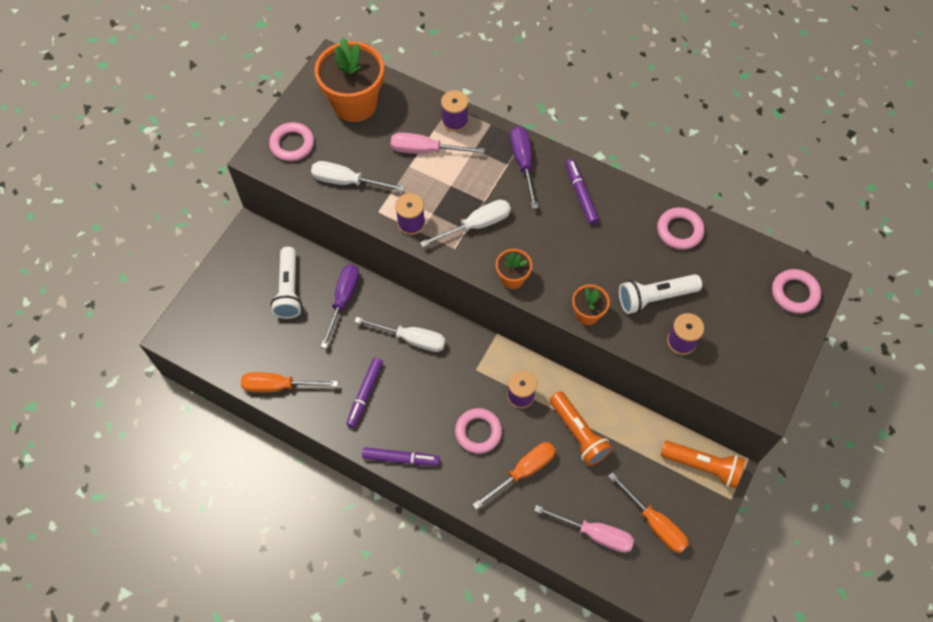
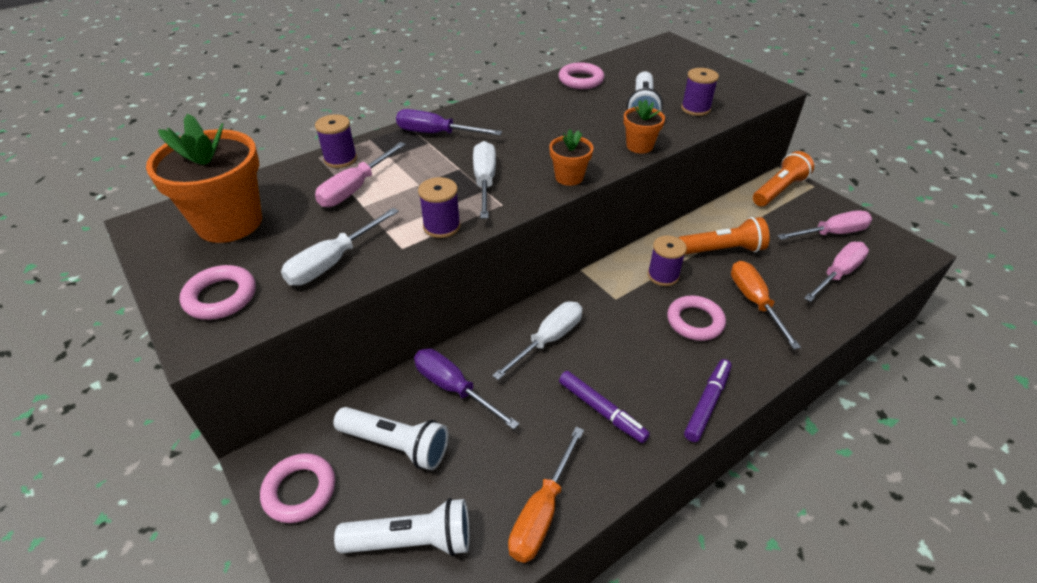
camera: 65 degrees left, 20 degrees down
purple marker [565,159,599,225] -> none
orange screwdriver [608,472,689,553] -> pink screwdriver [777,210,872,240]
pink ring [772,269,821,314] -> pink ring moved to [260,453,335,523]
none -> white flashlight [334,498,470,556]

